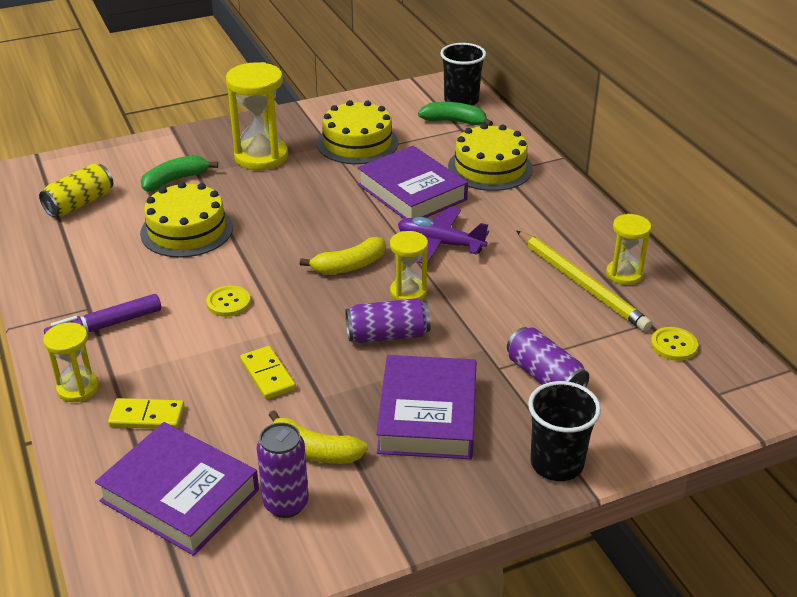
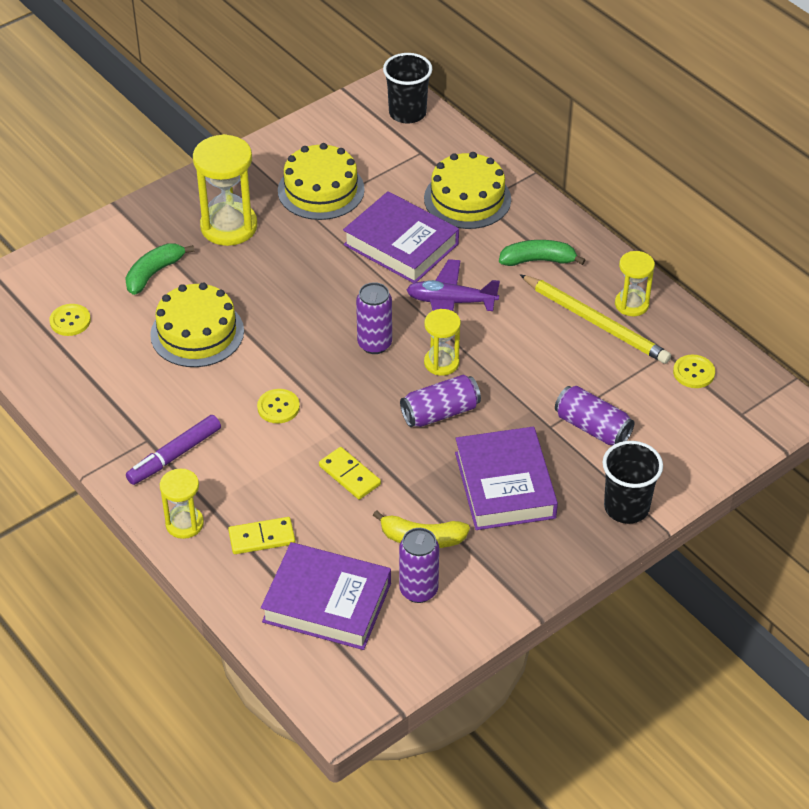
camera: 15 degrees left, 10 degrees up
yellow can [39,164,113,217] -> yellow button [50,304,91,336]
yellow banana [300,237,386,274] -> purple can [356,282,392,354]
green banana [418,102,493,126] -> green banana moved to [499,240,585,266]

